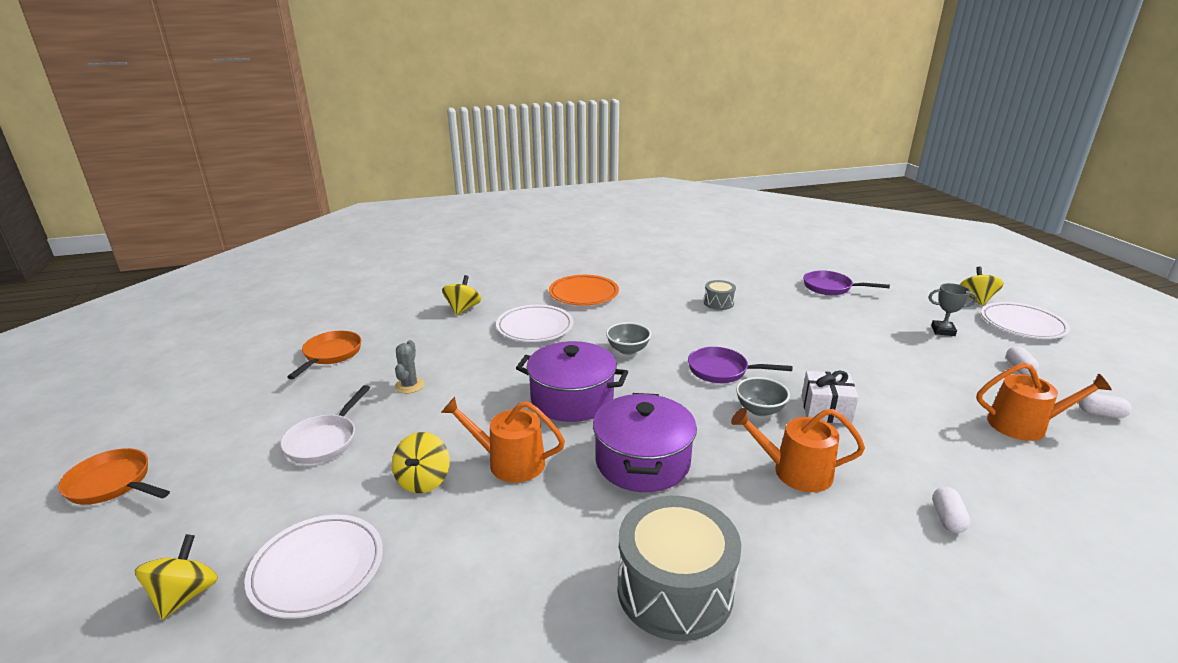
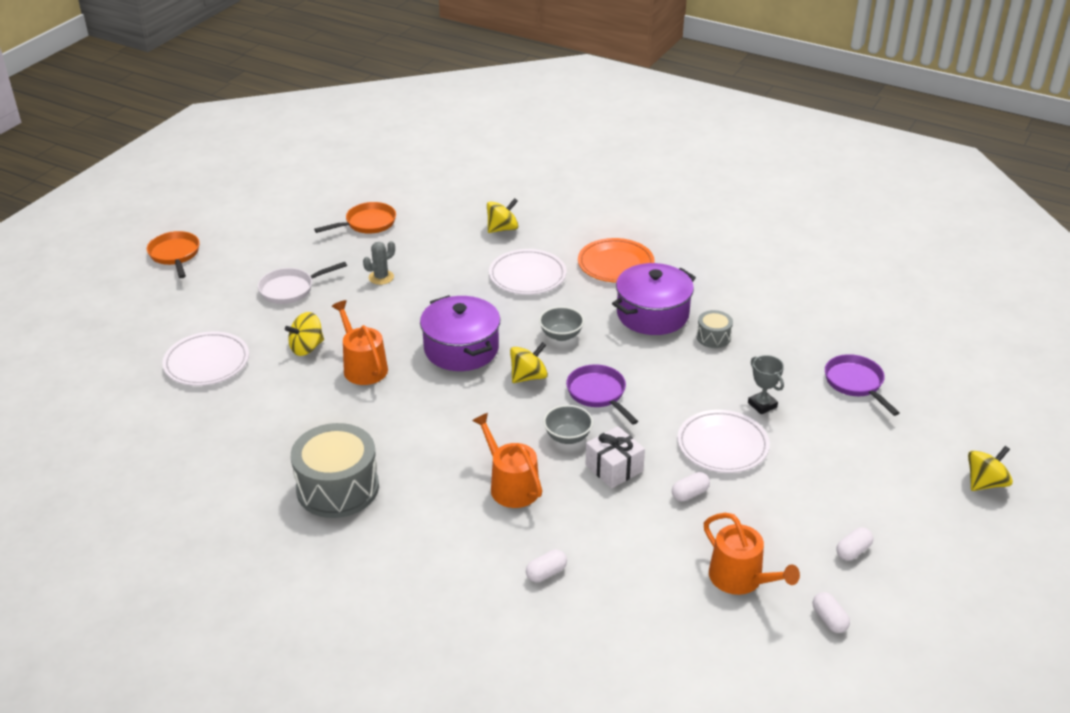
camera: 45 degrees right, 10 degrees up
yellow spinning top [135,534,218,620] -> yellow spinning top moved to [510,342,548,383]
purple pot [593,393,697,492] -> purple pot moved to [612,263,696,335]
grey trophy [929,283,977,336] -> grey trophy moved to [748,355,784,414]
white plate [981,302,1070,339] -> white plate moved to [677,410,770,473]
none -> white capsule [672,472,710,501]

